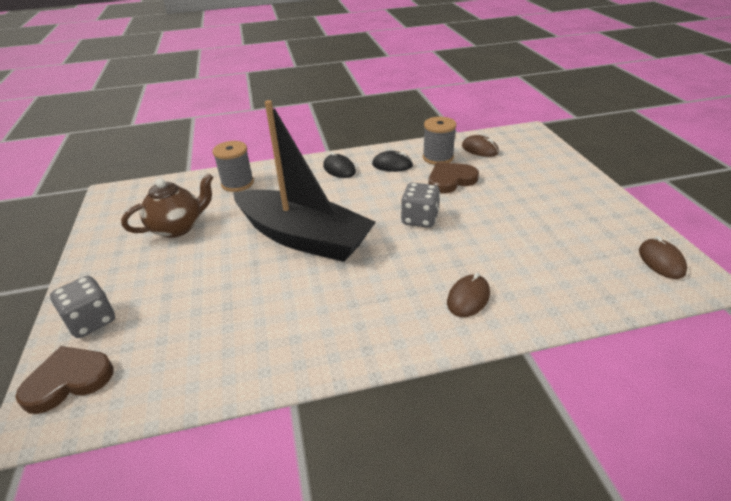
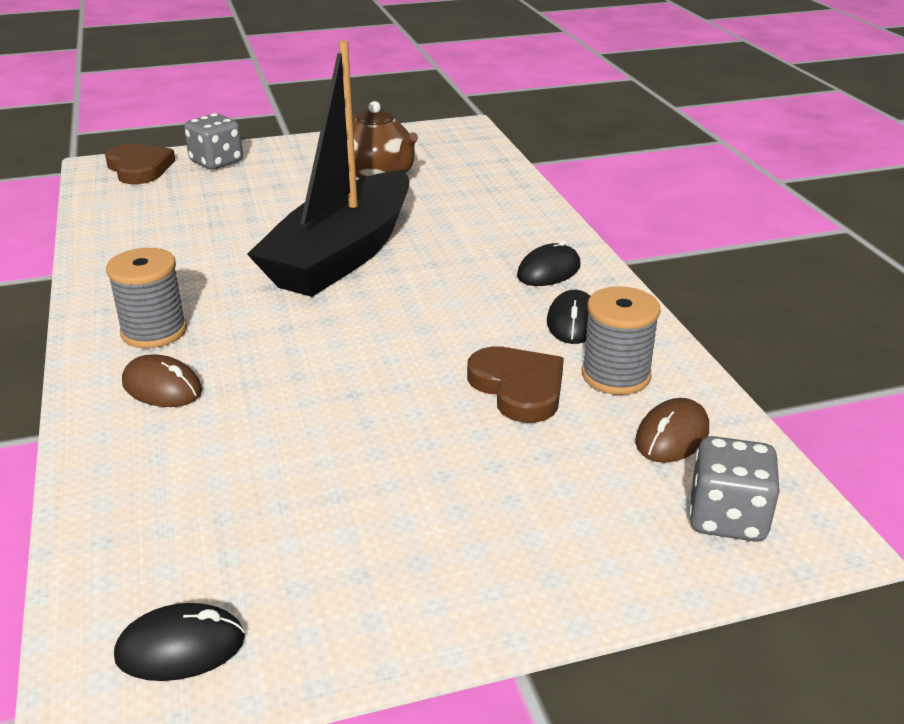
camera: 85 degrees right, 5 degrees down
grey spool [213,141,254,192] -> grey spool moved to [106,248,187,348]
grey dice [401,183,440,228] -> grey dice moved to [689,436,779,542]
brown mouse [639,236,687,279] -> black mouse [114,603,245,681]

